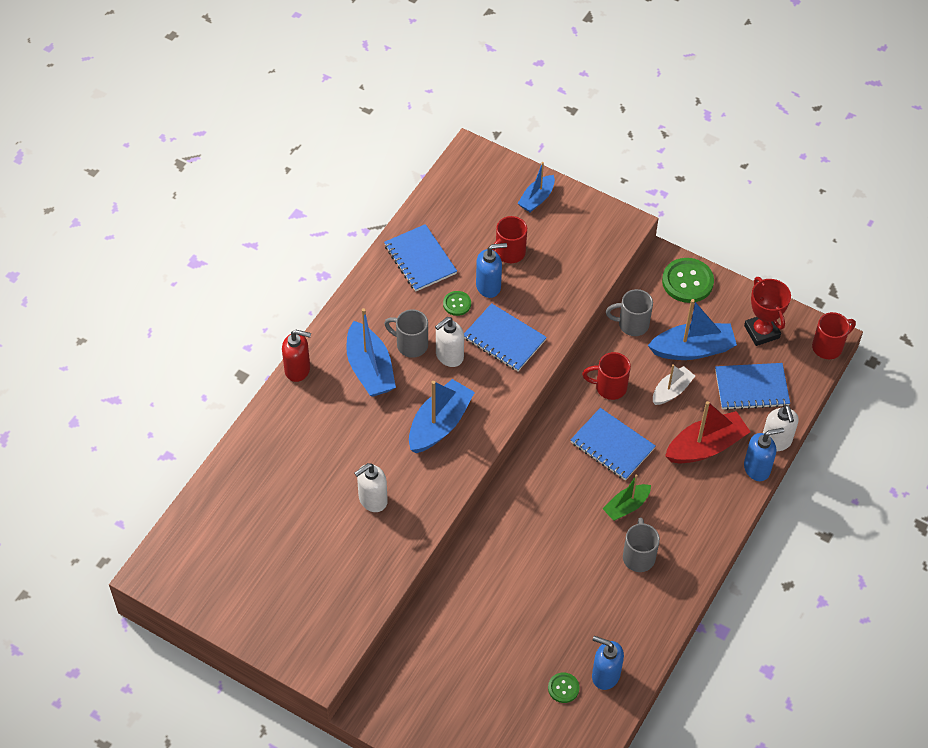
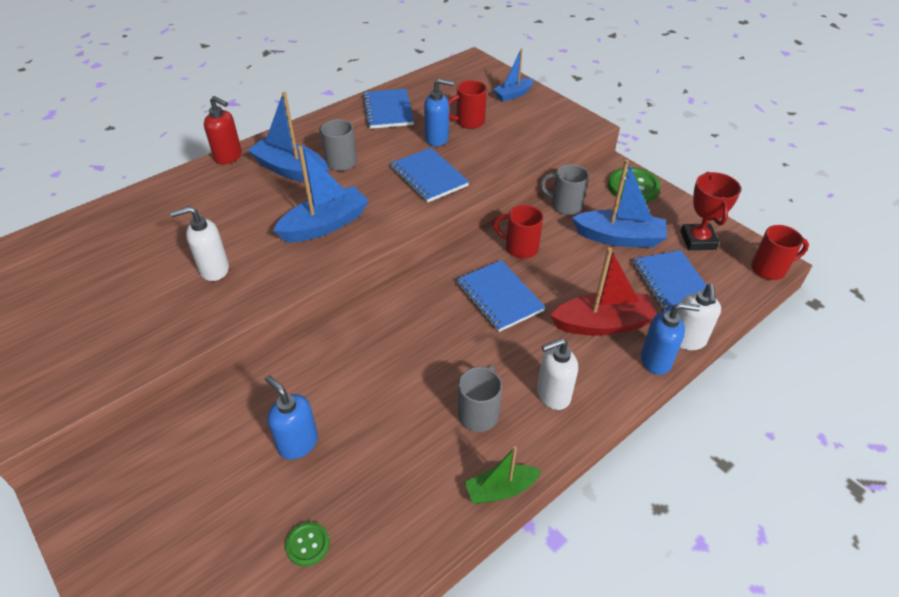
camera: 20 degrees right, 10 degrees down
blue boat [346,308,396,397] -> blue boat turned 120 degrees clockwise [248,92,329,183]
white soap dispenser [435,317,464,367] -> white soap dispenser moved to [537,338,578,410]
green button [443,291,471,316] -> none
blue soap dispenser [592,636,624,690] -> blue soap dispenser moved to [265,375,318,460]
green boat [603,475,651,521] -> green boat moved to [465,446,541,504]
white boat [653,364,695,405] -> none
blue notebook [715,363,790,410] -> blue notebook turned 60 degrees clockwise [633,250,716,311]

